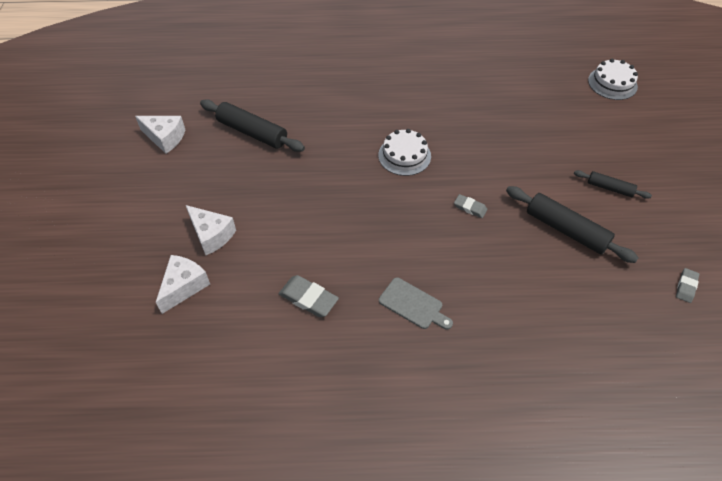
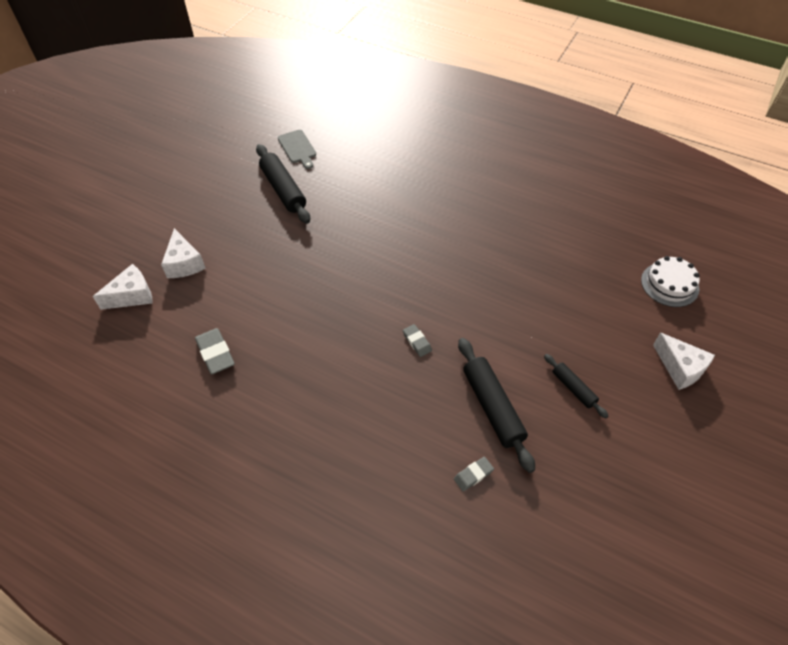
camera: 30 degrees right, 0 degrees up
white cheese [135,116,185,154] -> white cheese moved to [653,332,715,390]
white cake [378,129,431,176] -> none
grey cutting board [379,278,453,330] -> grey cutting board moved to [278,130,316,169]
grey eraser [676,268,699,303] -> grey eraser moved to [454,457,494,491]

